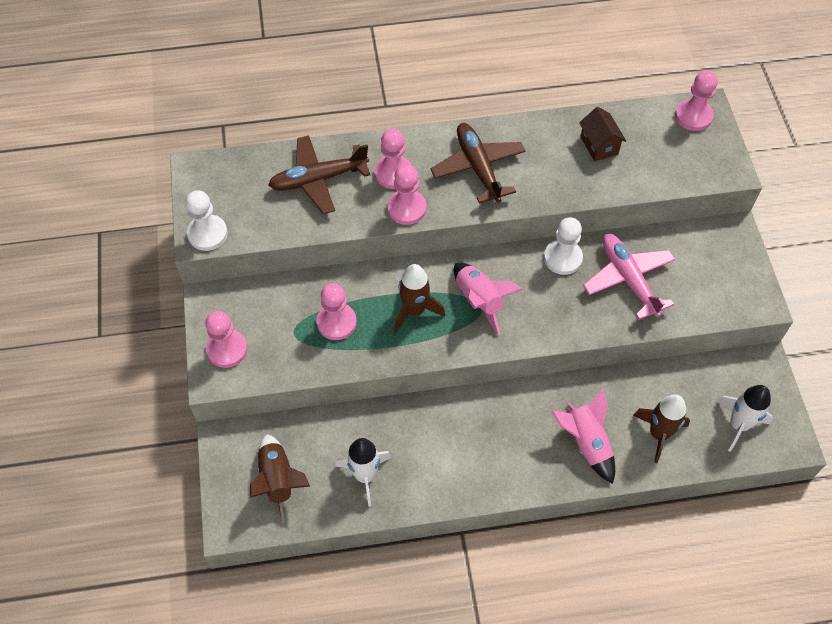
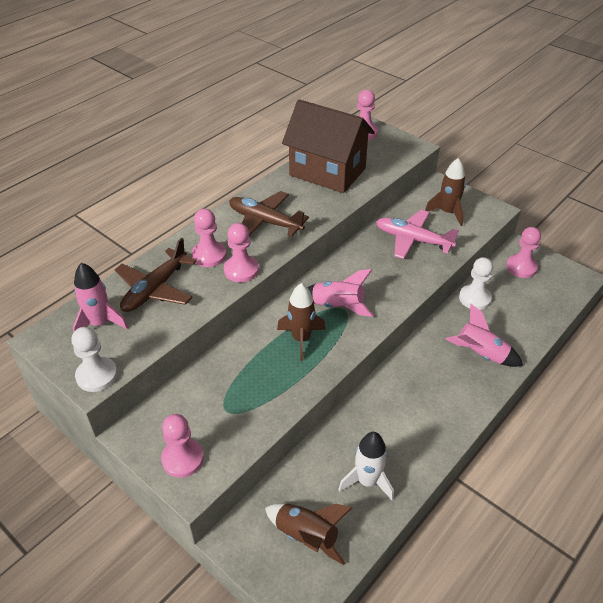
camera: 40 degrees left, 15 degrees down
pink pawn [316,283,357,340] -> pink pawn moved to [506,227,541,278]
white pawn [544,217,583,275] -> white pawn moved to [459,257,493,310]
brown house [579,107,626,162] -> brown house [282,99,375,193], size x2.32
brown rocket [633,394,690,463] -> brown rocket moved to [425,158,466,226]
white rocket [717,385,773,452] -> none
none -> pink rocket [73,263,128,332]

